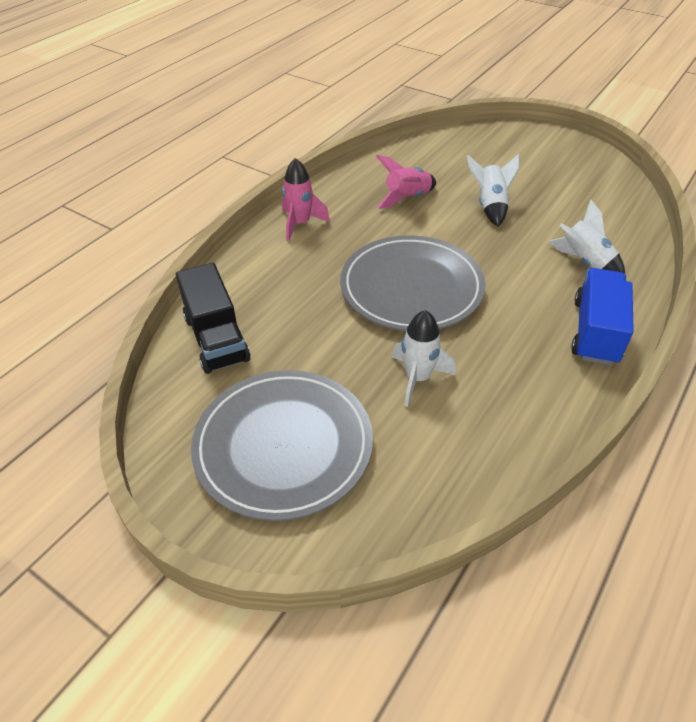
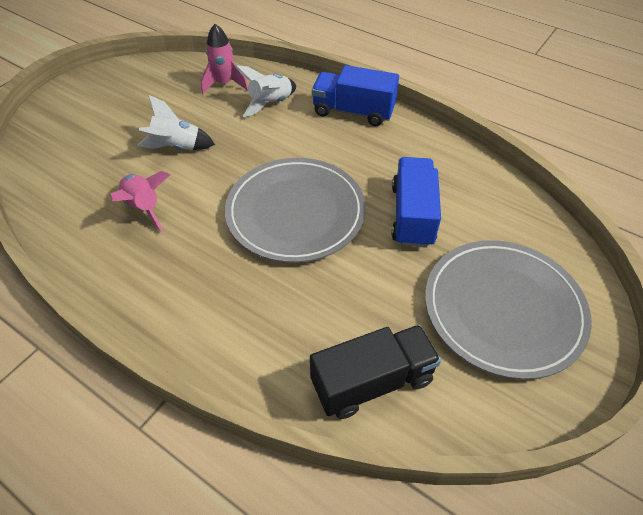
camera: 90 degrees left, 5 degrees up
pink rocket [282,158,330,242] -> pink rocket moved to [201,24,248,94]
white rocket [392,310,456,407] -> blue truck [392,157,441,248]

